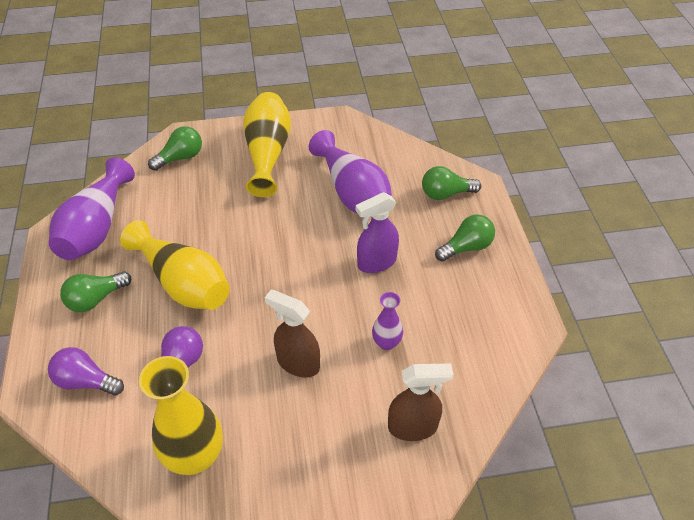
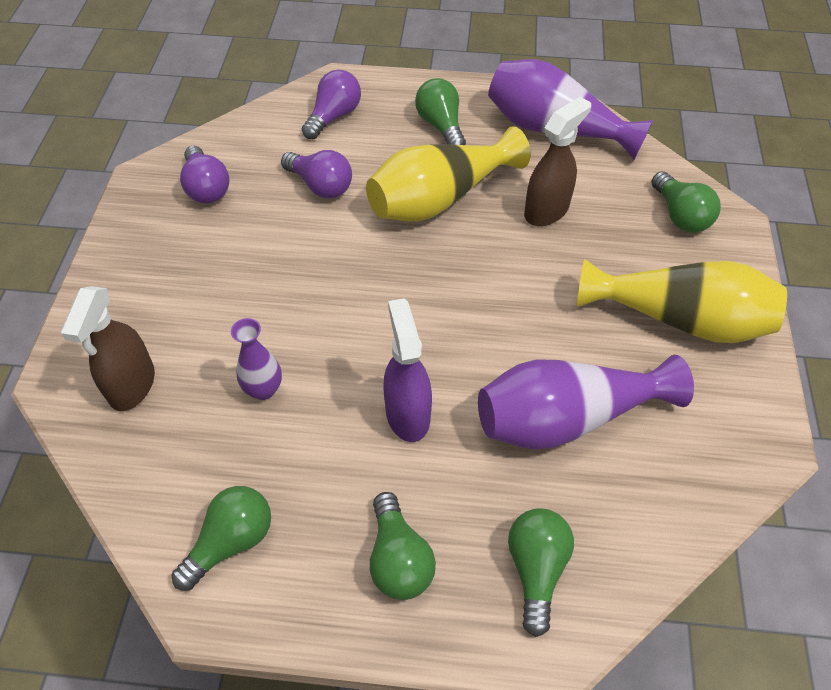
camera: 105 degrees right, 5 degrees up
yellow vase [139,356,223,475] -> purple light bulb [180,145,230,203]
brown spray bottle [265,290,320,378] -> brown spray bottle moved to [524,96,591,226]
none -> green light bulb [171,486,271,591]

